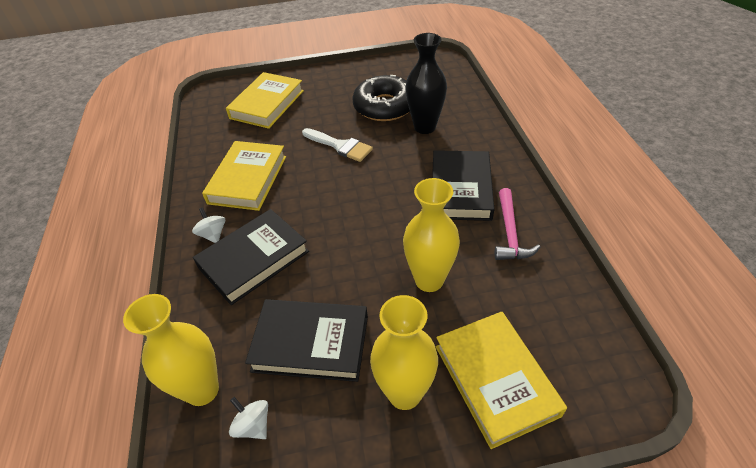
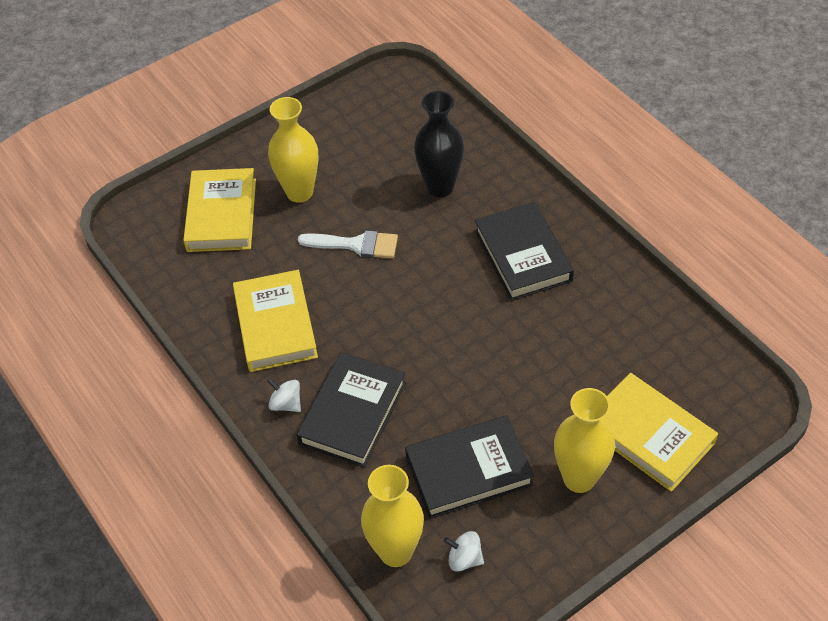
camera: 25 degrees left, 5 degrees up
black donut [353,75,410,121] -> none
yellow vase [403,178,460,292] -> yellow vase moved to [268,97,318,203]
pink hammer [495,188,540,260] -> none

